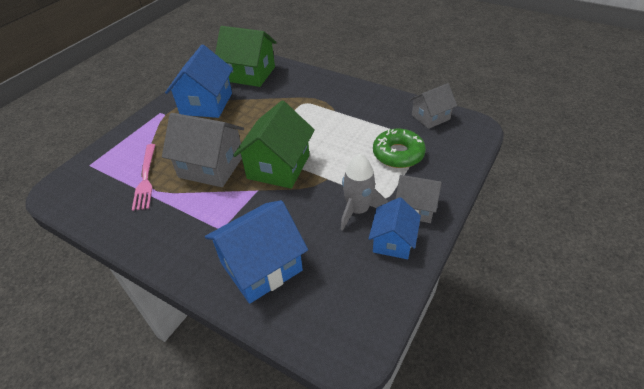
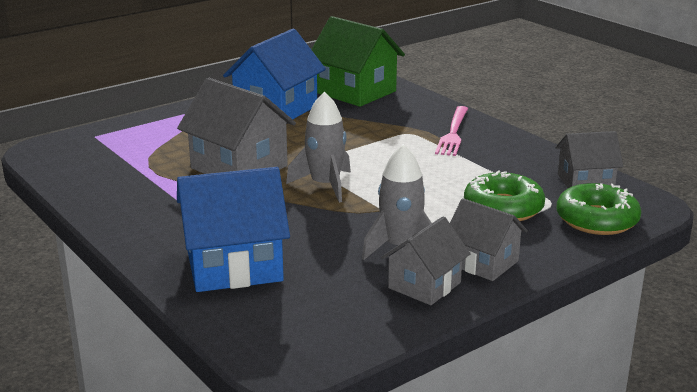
camera: 20 degrees right, 20 degrees down
pink fork [132,144,155,211] -> pink fork moved to [435,106,468,156]
green house [233,101,315,189] -> grey rocket [286,92,351,203]
blue house [368,197,421,259] -> grey house [381,216,471,305]
none -> green donut [557,183,641,235]

